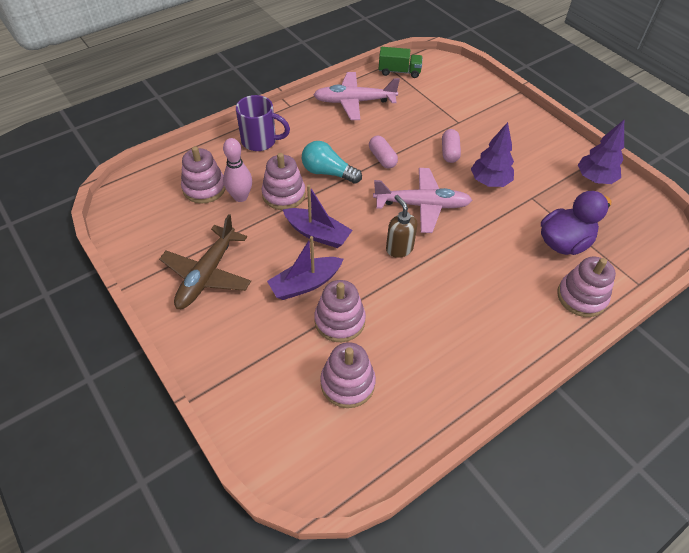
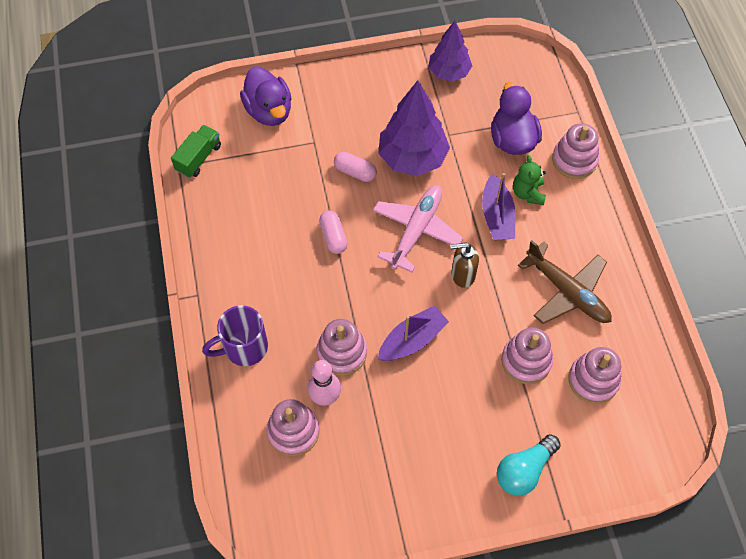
camera: 65 degrees left, 10 degrees up
brown plane [159,214,251,309] -> brown plane moved to [518,240,612,324]
purple mug [236,95,290,151] -> purple mug turned 150 degrees counterclockwise [202,305,268,366]
purple boat [267,236,343,300] -> purple boat moved to [482,173,516,240]
turquoise light bulb [302,141,362,184] -> turquoise light bulb moved to [497,434,561,496]
pink plane [313,72,400,120] -> none
pink capsule [369,136,398,169] -> pink capsule turned 75 degrees clockwise [319,211,348,254]
purple tree [471,122,514,187] -> purple tree [378,80,450,176], size x1.54
none -> purple duck [240,66,292,126]
none -> green teddy bear [513,155,546,205]

